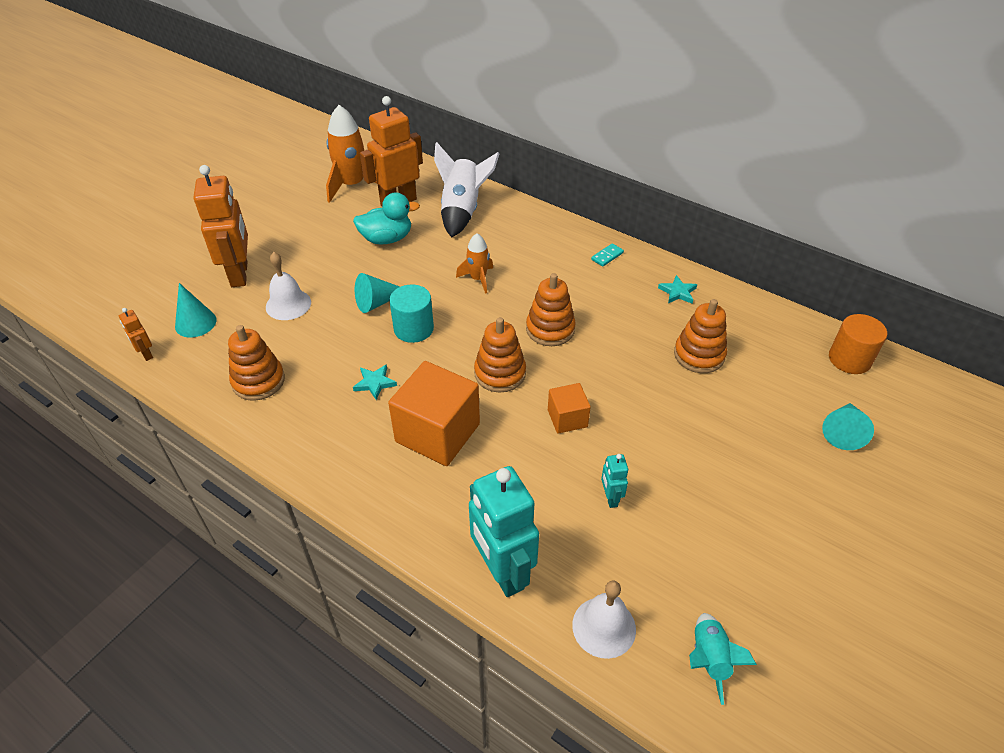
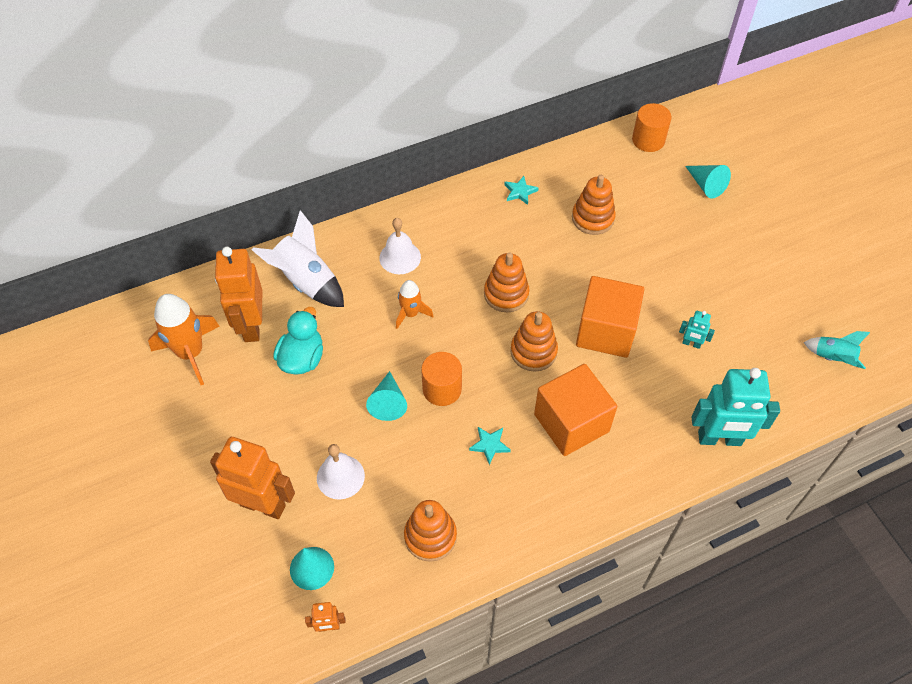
camera: 60 degrees left, 10 degrees up
turquoise cylinder [389,284,434,343] -> orange cylinder [421,352,462,406]
orange cube [548,383,591,434] -> orange cube [576,276,644,358], size x1.90
white bell [572,581,636,659] -> white bell moved to [379,218,421,274]
turquoise domino [591,243,624,267] -> none

